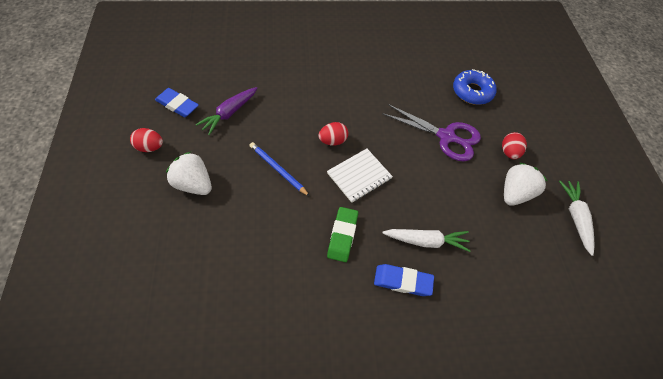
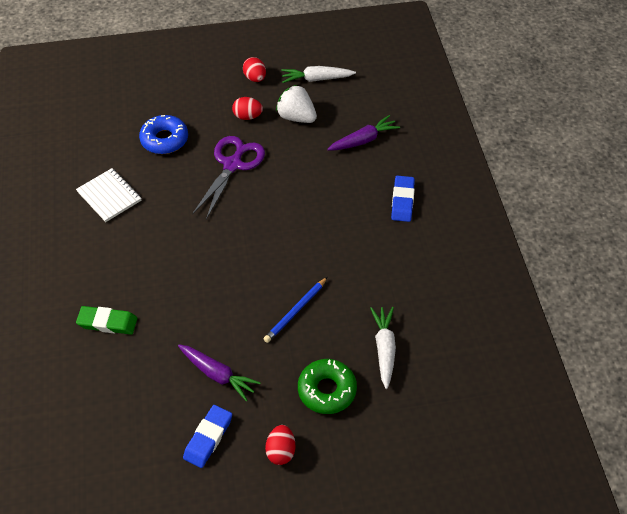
camera: 90 degrees left, 5 degrees down
white strawberry [166,152,212,195] -> green donut [298,359,357,414]
red egg [318,122,348,146] -> red egg moved to [243,57,266,82]
white notebook [327,149,393,203] -> white notebook moved to [76,168,142,222]
green eraser [327,207,358,262] -> green eraser moved to [76,306,137,335]
white carrot [382,229,471,252] -> white carrot moved to [370,307,396,389]
none -> purple carrot [327,115,400,151]

